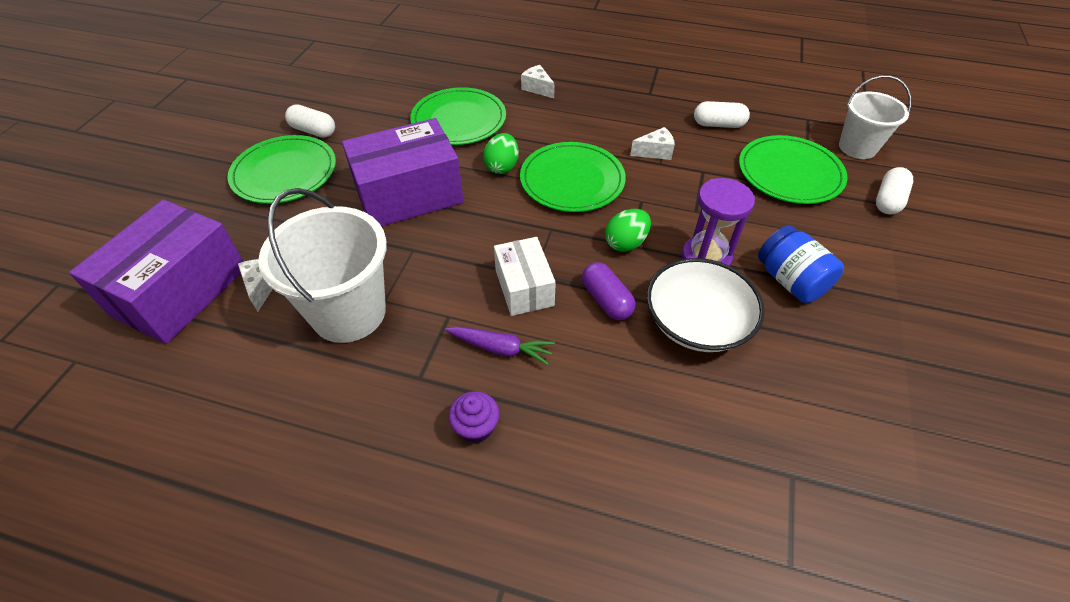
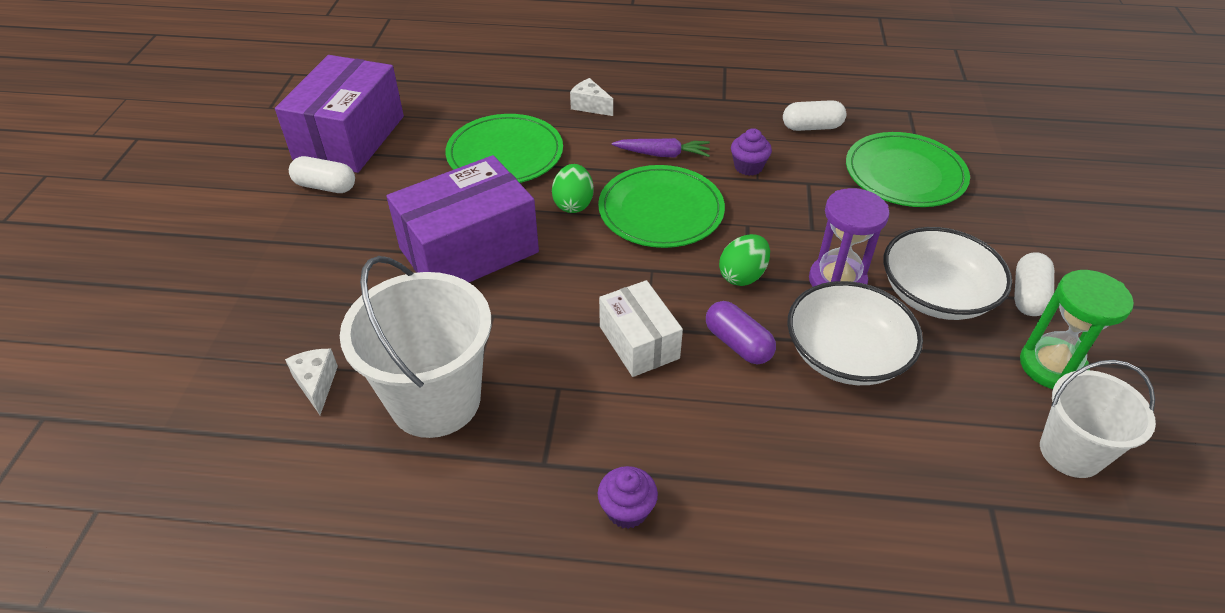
camera: 10 degrees left, 5 degrees down
purple box [69,199,244,344] -> purple box moved to [275,55,404,173]
green plate [228,135,336,204] -> none
purple carrot [445,326,555,365] -> purple carrot moved to [612,138,710,157]
white cheese [630,127,675,160] -> purple cupcake [731,128,772,176]
blue jar [758,225,844,303] -> white bowl [884,227,1012,320]
white bucket [839,75,912,159] -> white bucket moved to [1040,360,1156,478]
white capsule [876,167,913,214] -> white capsule moved to [1014,252,1054,316]
none -> green hourglass [1020,270,1134,389]

